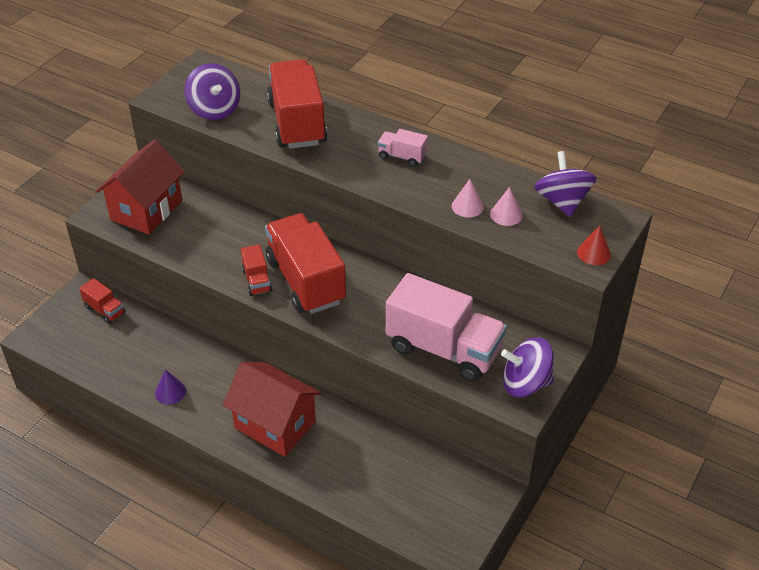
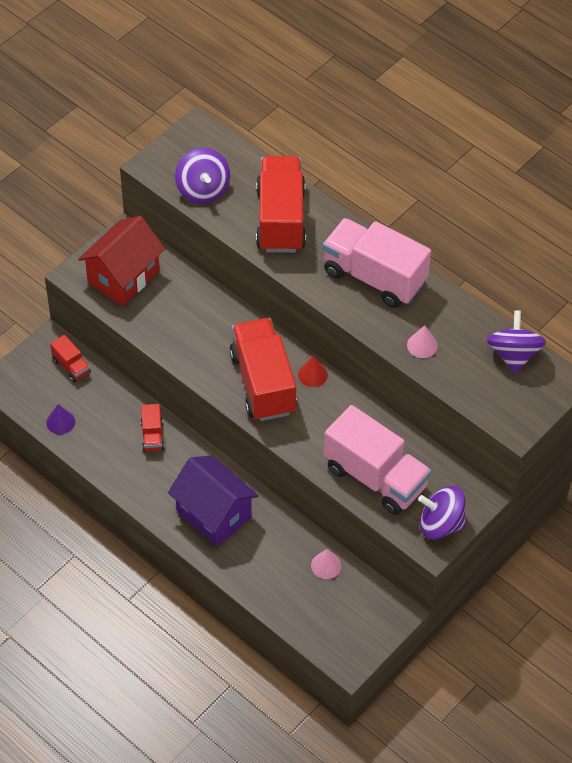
camera: 10 degrees right, 10 degrees up
purple cone [155,369,186,405] -> purple cone moved to [46,404,75,434]
red house [223,362,321,457] -> purple house [168,455,259,547]
red truck [241,245,272,296] -> red truck moved to [141,404,164,452]
pink truck [378,129,428,167] -> pink truck [323,218,431,308], size x2.21
pink cone [490,187,523,226] -> pink cone moved to [311,549,341,579]
red cone [577,225,611,265] -> red cone moved to [298,355,328,387]

